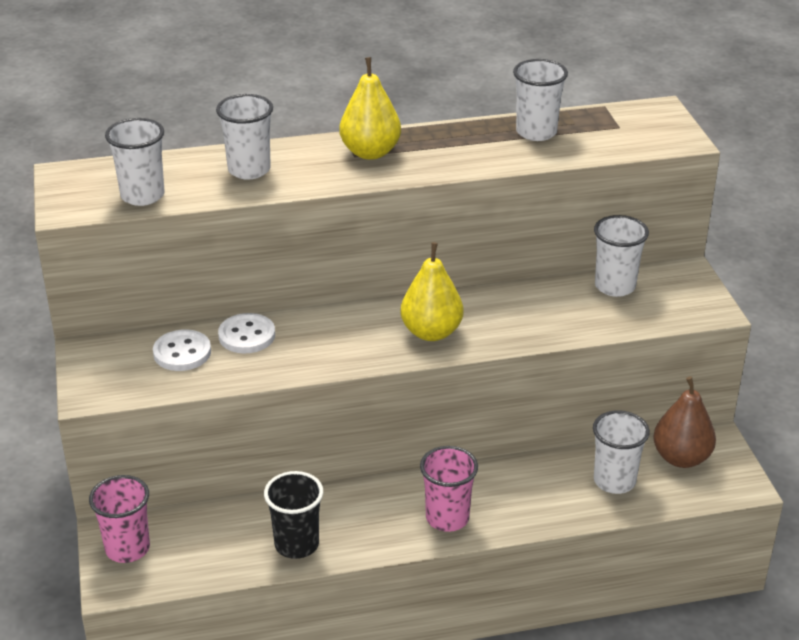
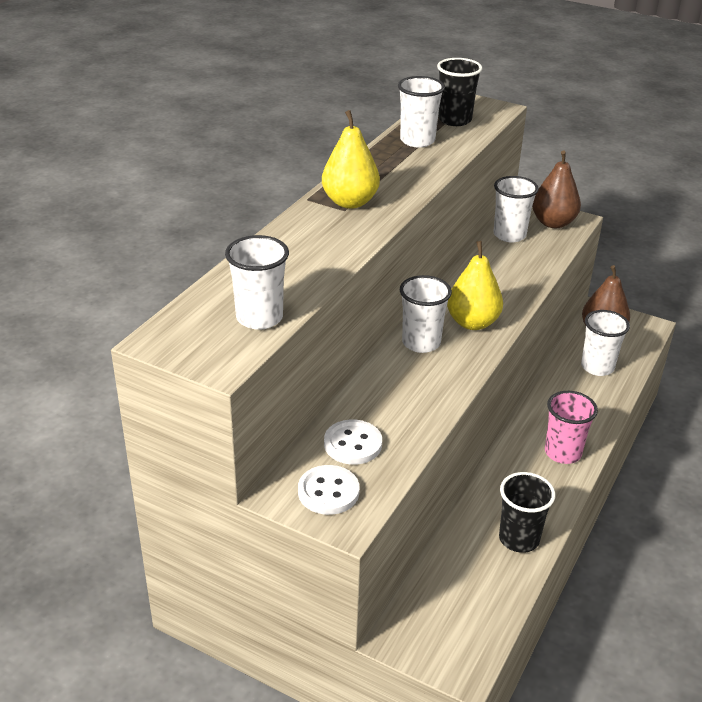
camera: 50 degrees left, 0 degrees up
pink cup [89,475,150,563] -> none
white cup [216,94,273,180] -> white cup moved to [400,275,452,353]
white button [218,313,275,353] -> white button moved to [298,465,360,515]
none -> black cup [437,58,483,126]
none -> brown pear [532,150,581,228]

